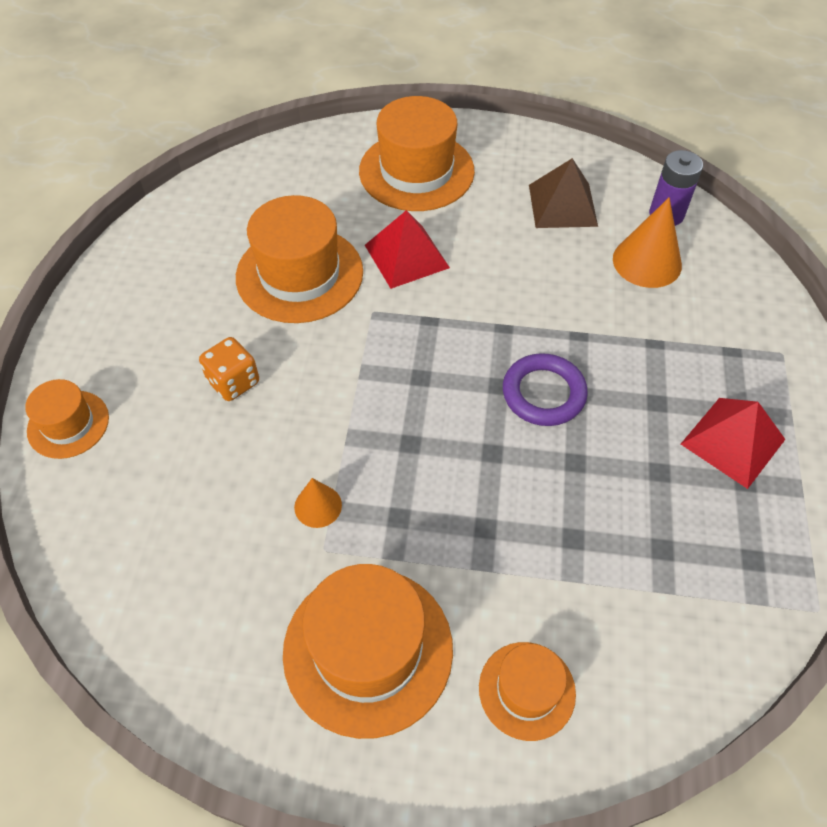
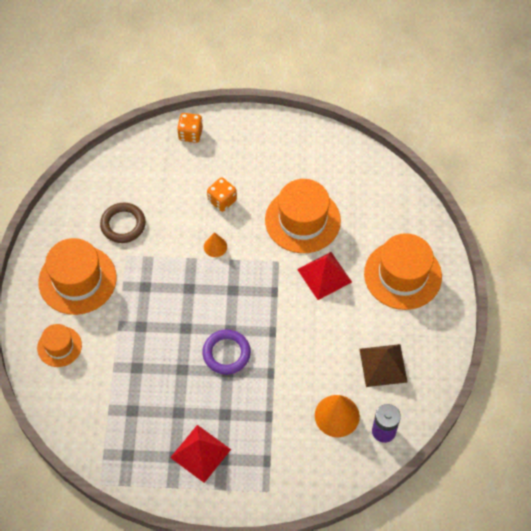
camera: 85 degrees right, 5 degrees up
orange hat [25,379,109,459] -> orange dice [177,113,203,143]
orange cone [294,478,342,528] -> orange cone moved to [204,232,227,257]
none -> brown ring [100,203,146,243]

